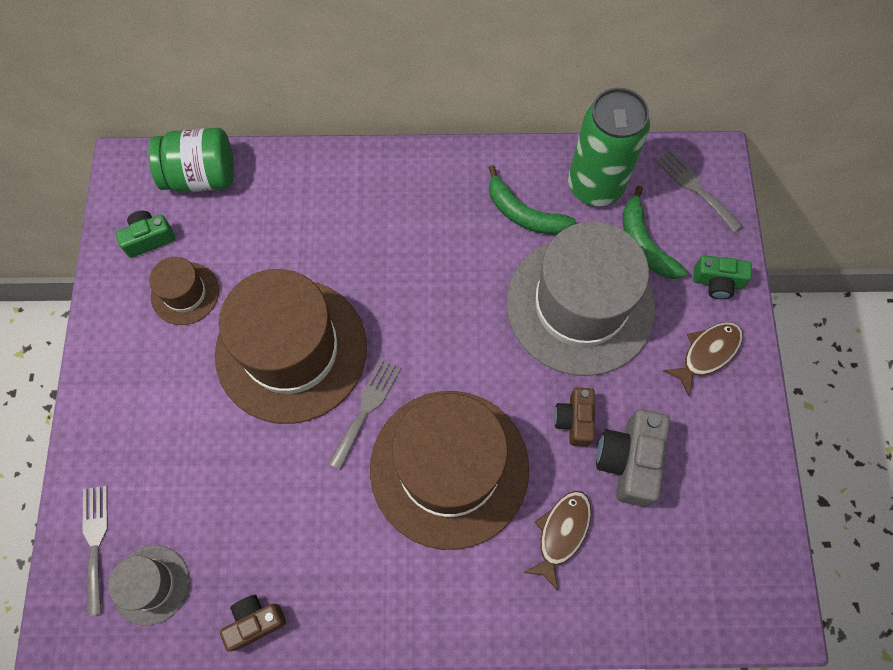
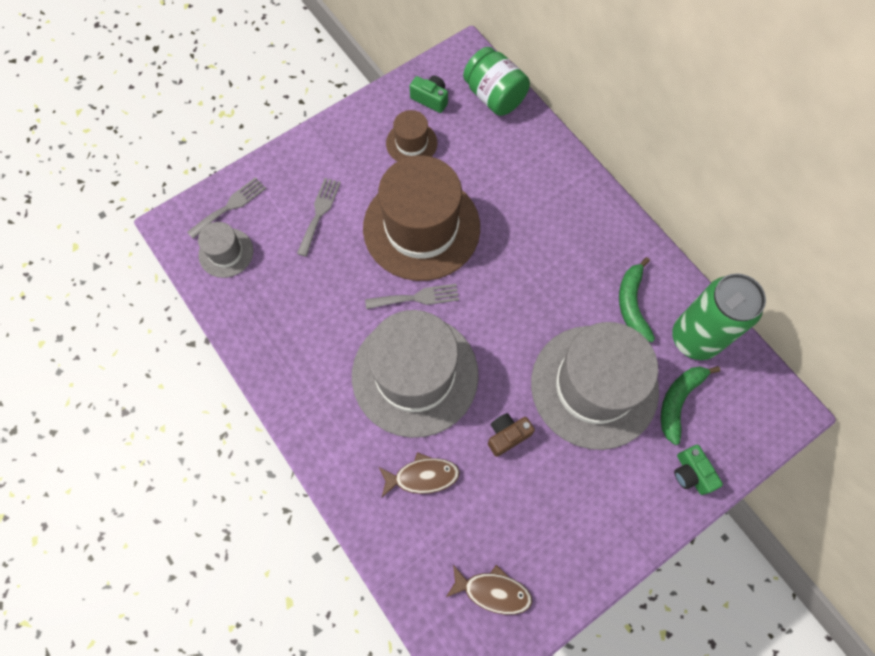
camera: 55 degrees right, 0 degrees up
brown camera [220,595,286,652] -> none
brown hat [370,391,529,550] -> grey hat [352,310,479,438]
grey camera [596,409,670,507] -> none
grey fork [656,150,743,232] -> grey fork moved to [297,178,341,257]
brown fish [664,322,743,396] -> brown fish moved to [446,565,532,615]

